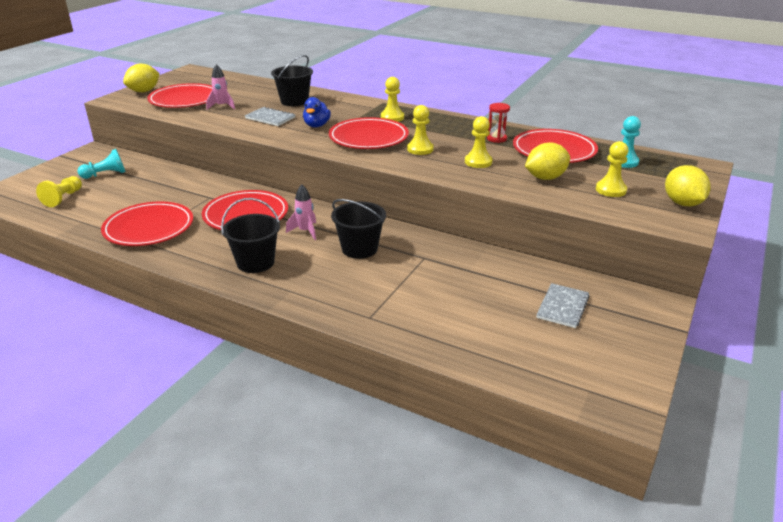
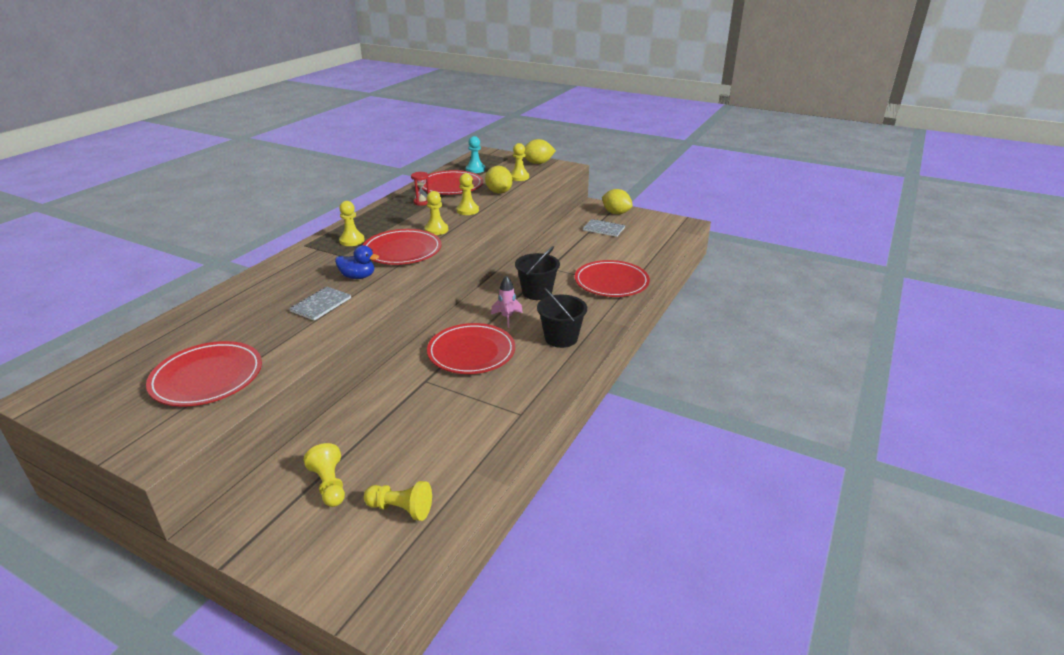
camera: 90 degrees left, 0 degrees up
turquoise pawn [77,149,126,179] -> yellow pawn [304,443,345,507]
red plate [101,202,193,246] -> red plate moved to [575,260,650,297]
yellow lemon [123,64,160,92] -> yellow lemon moved to [602,189,633,215]
pink rocket [206,64,235,110] -> none
black bucket [271,55,313,106] -> none

